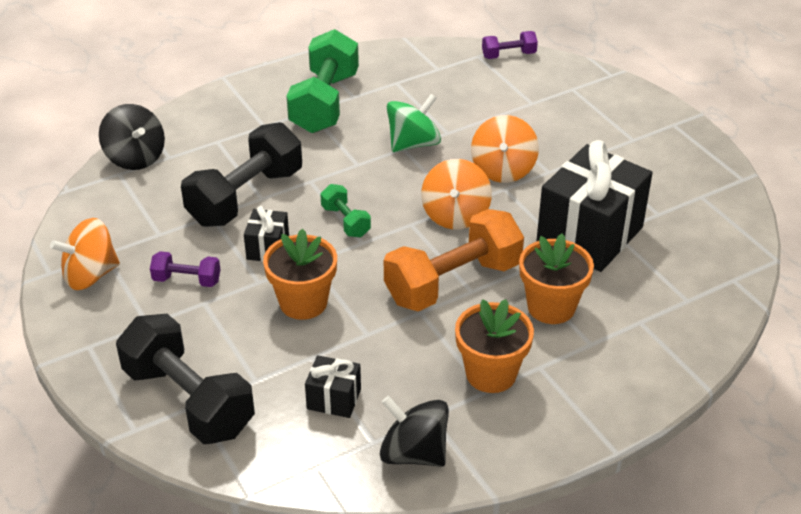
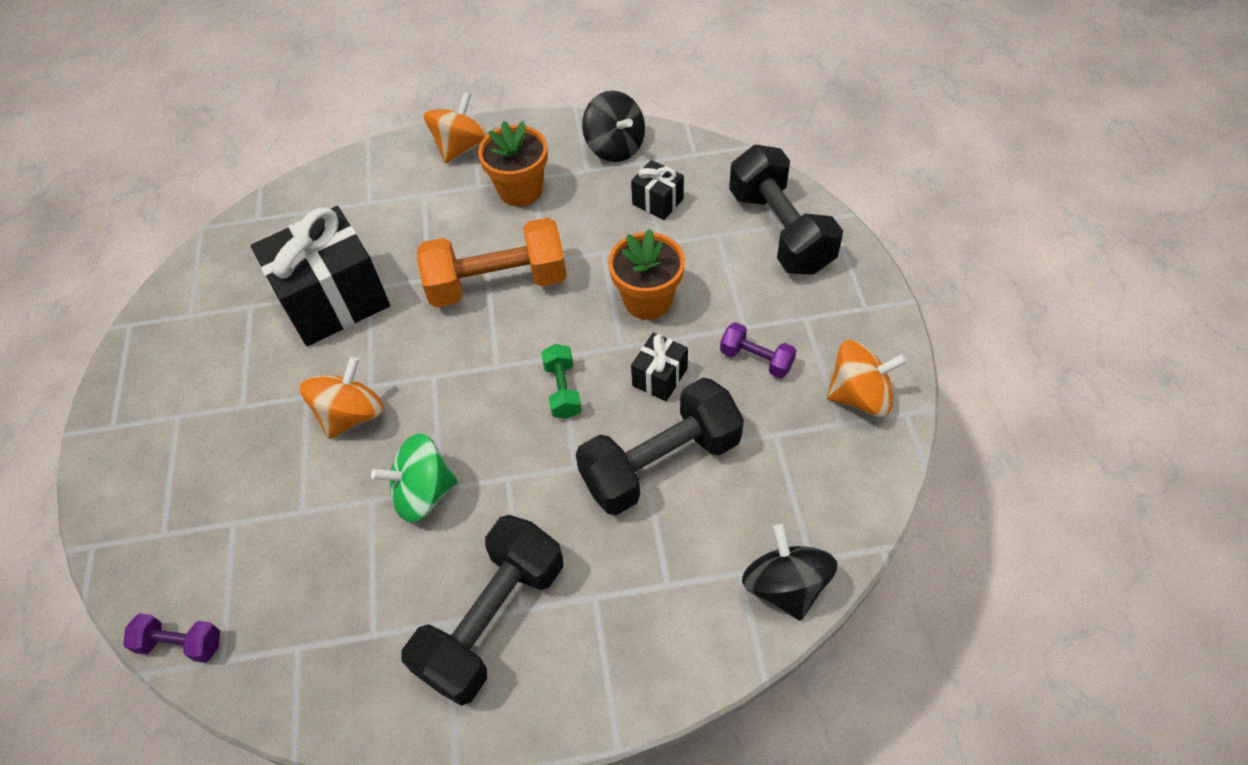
camera: 155 degrees left, 15 degrees up
green dumbbell [287,29,359,133] -> black dumbbell [402,515,563,706]
orange spinning top [421,159,492,229] -> orange spinning top moved to [423,92,488,163]
orange flower pot [519,233,594,324] -> none

